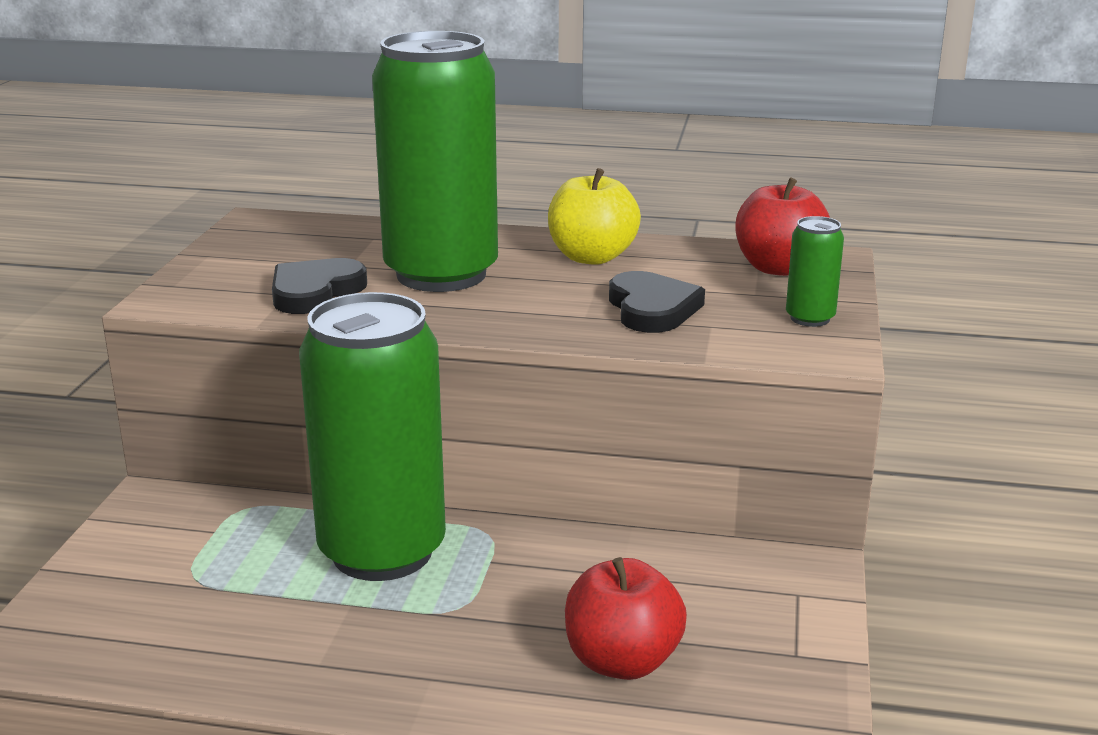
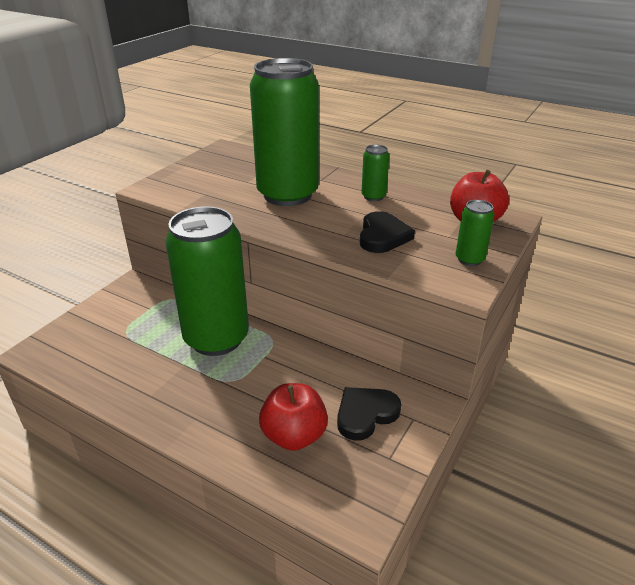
camera: 20 degrees right, 10 degrees up
black heart [272,258,367,314] -> black heart moved to [337,387,401,441]
yellow apple [548,168,641,265] -> green can [361,145,389,201]

